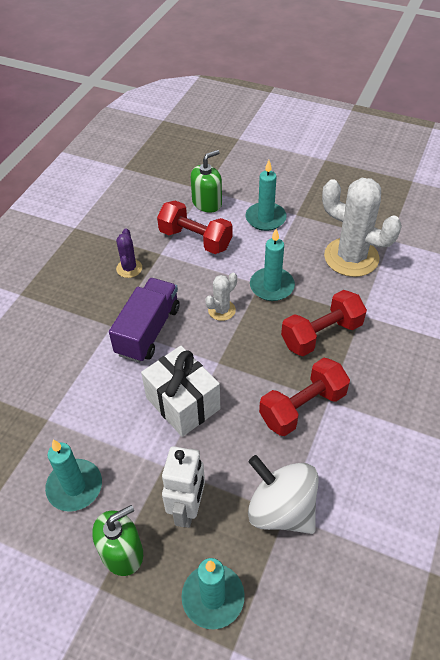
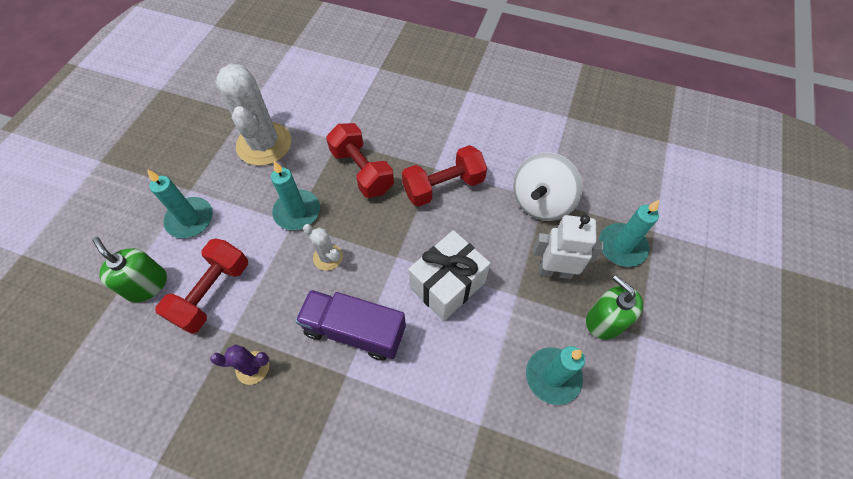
camera: 95 degrees left, 10 degrees up
red dumbbell [259,358,350,436] -> red dumbbell turned 75 degrees counterclockwise [402,145,487,207]
white cactus [322,178,402,277] -> white cactus turned 45 degrees counterclockwise [216,64,291,166]

